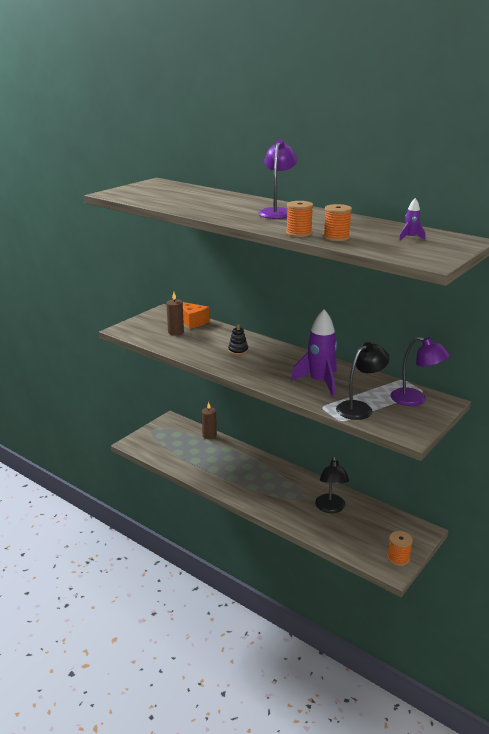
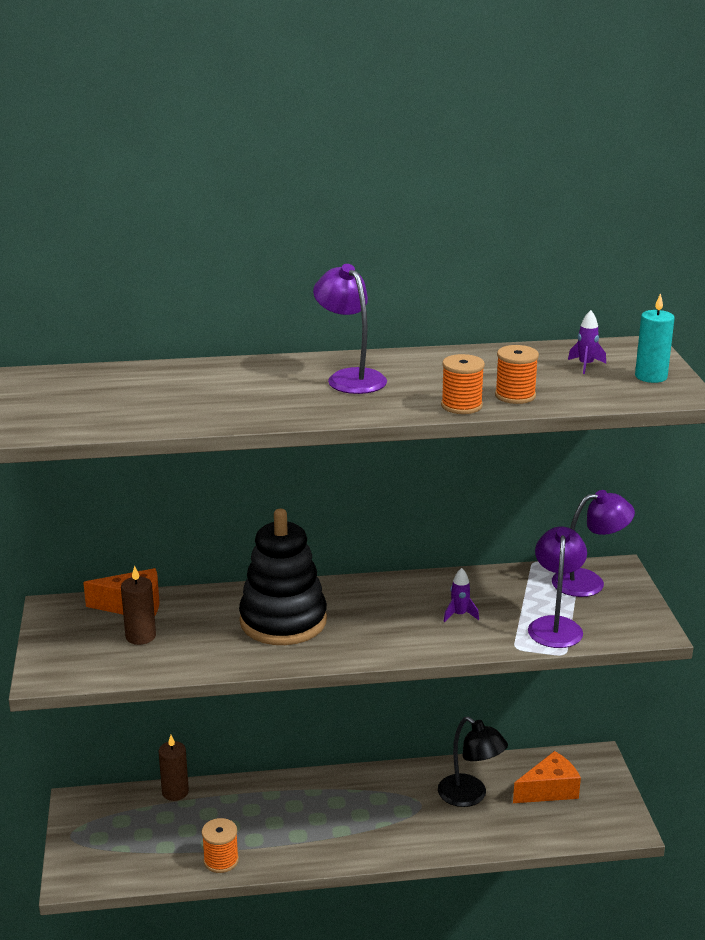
camera: 45 degrees left, 0 degrees up
black stacking toy [228,324,248,355] -> black stacking toy [239,509,327,645], size x2.47
purple rocket [291,309,337,397] -> purple rocket [443,568,479,622], size x0.43
black lamp [336,342,389,420] -> purple lamp [528,526,587,648]
orange spool [387,531,413,566] -> orange spool moved to [202,818,239,873]
none -> orange cheese [513,751,581,803]
none -> turquoise candle [635,293,675,383]

